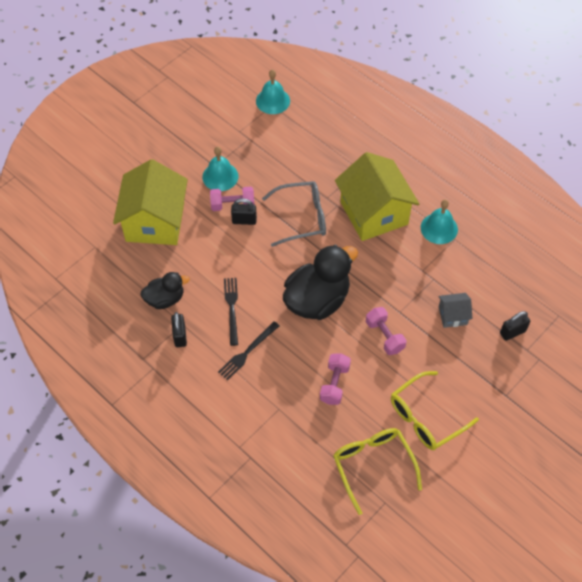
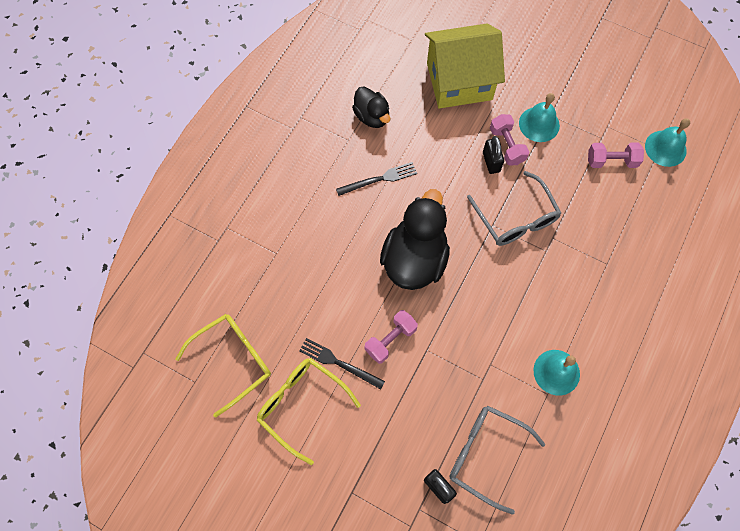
camera: 75 degrees right, 10 degrees up
black padlock [171,312,187,347] -> none
black fork [218,321,279,380] -> black fork moved to [299,338,385,389]
black duck [283,245,358,320] -> black duck turned 105 degrees counterclockwise [380,189,450,290]
pink dumbbell [320,353,351,405] -> pink dumbbell moved to [588,143,644,168]
yellow house [335,152,419,241] -> none
grey house [438,293,472,328] -> none
none -> grey glasses [449,405,546,515]

